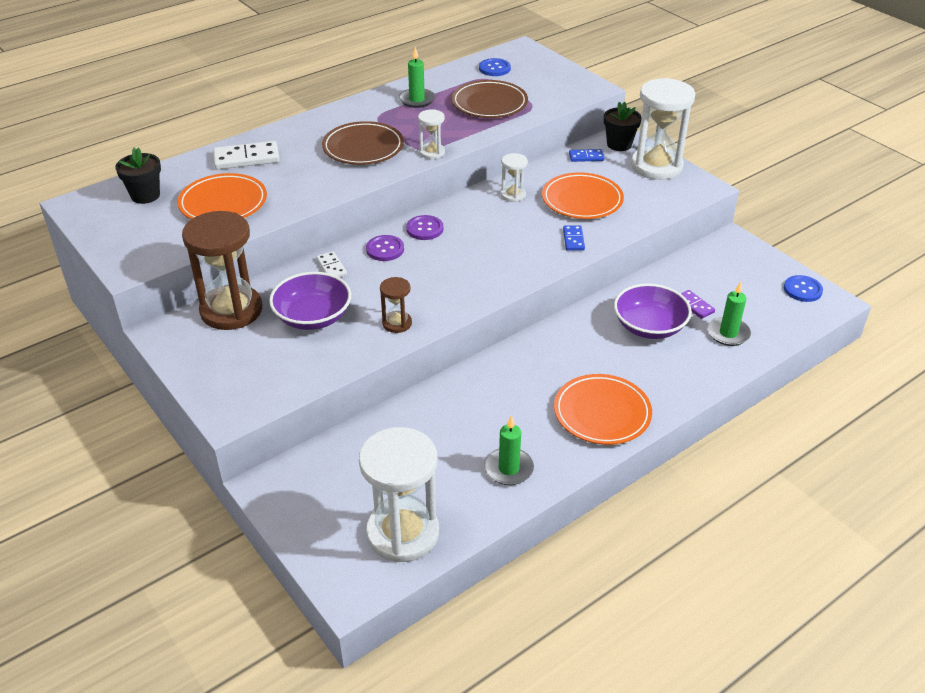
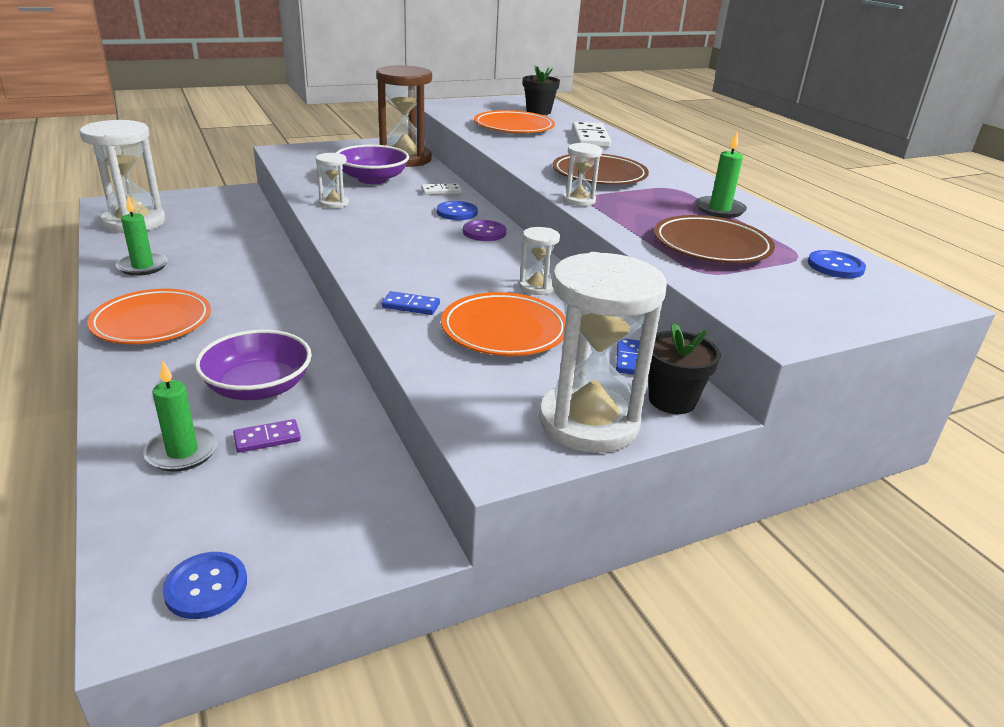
camera: 100 degrees right, 10 degrees down
purple button [366,235,404,261] -> blue button [437,201,478,220]
brown hourglass [380,277,412,333] -> white hourglass [316,153,349,209]

